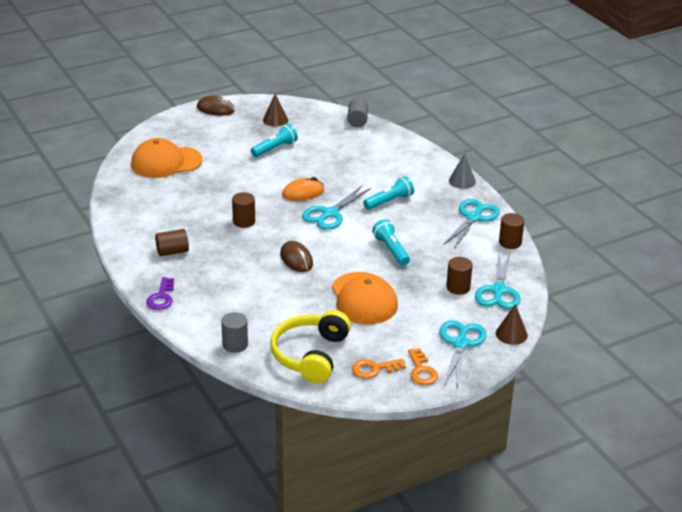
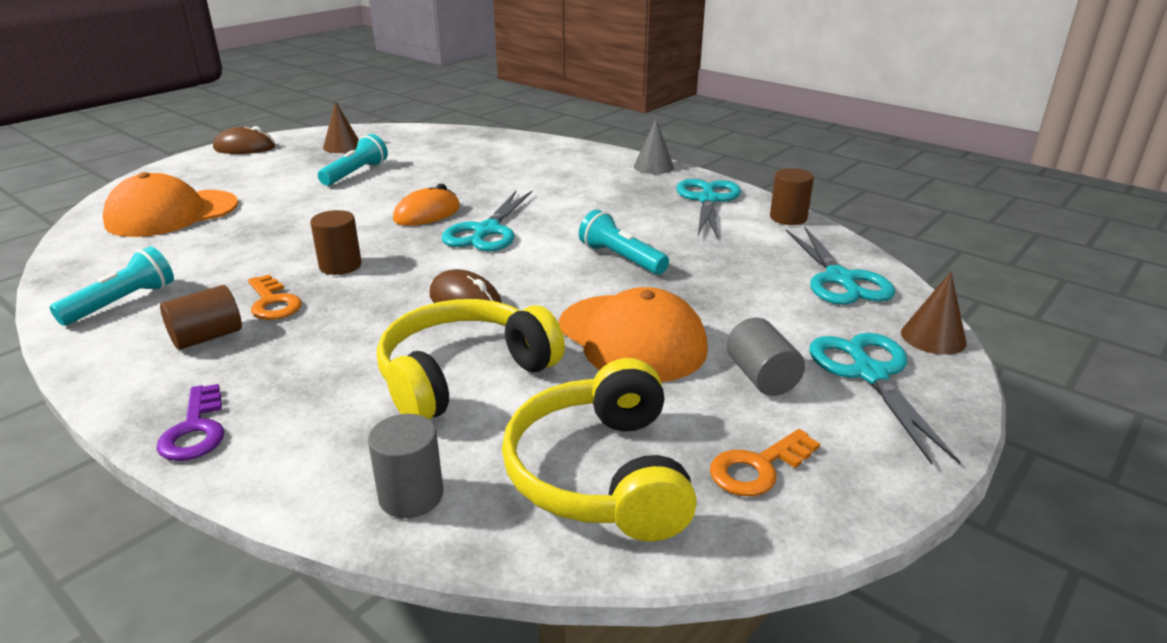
camera: 20 degrees left, 5 degrees down
grey cylinder [347,98,368,127] -> grey cylinder moved to [727,317,805,396]
turquoise flashlight [363,176,414,210] -> turquoise flashlight moved to [50,246,174,326]
orange key [408,348,438,385] -> orange key moved to [248,274,302,320]
brown cylinder [446,257,473,295] -> none
none -> yellow headphones [377,299,565,420]

